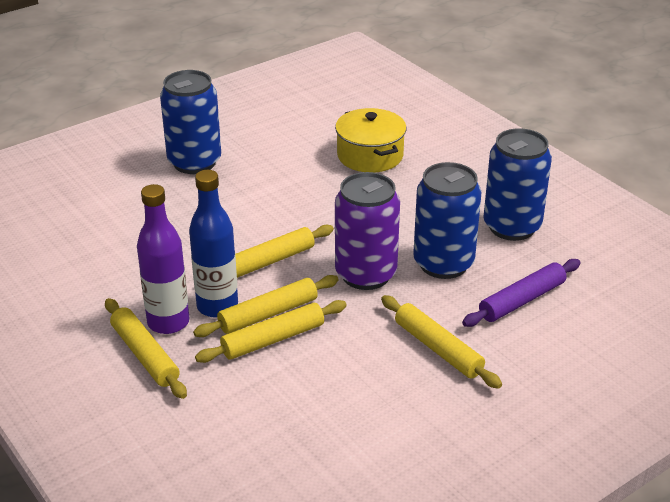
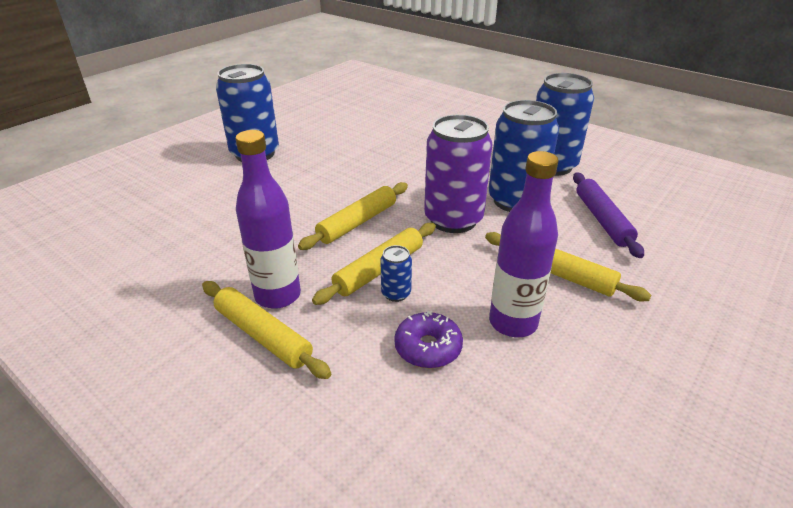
camera: 15 degrees left, 0 degrees up
blue bottle [189,170,238,318] -> none
yellow rolling pin [195,300,347,363] -> blue can [380,245,412,302]
yellow pot [335,108,407,172] -> none
purple rolling pin [462,259,581,327] -> purple rolling pin turned 45 degrees counterclockwise [573,173,644,258]
none -> purple donut [394,311,463,368]
none -> purple bottle [489,151,559,337]

